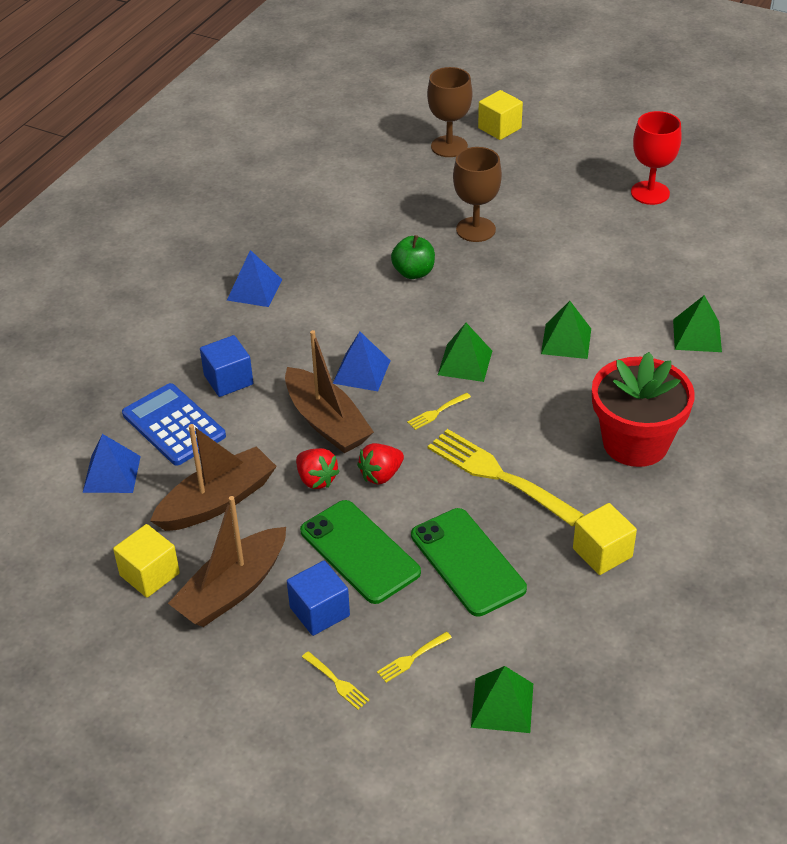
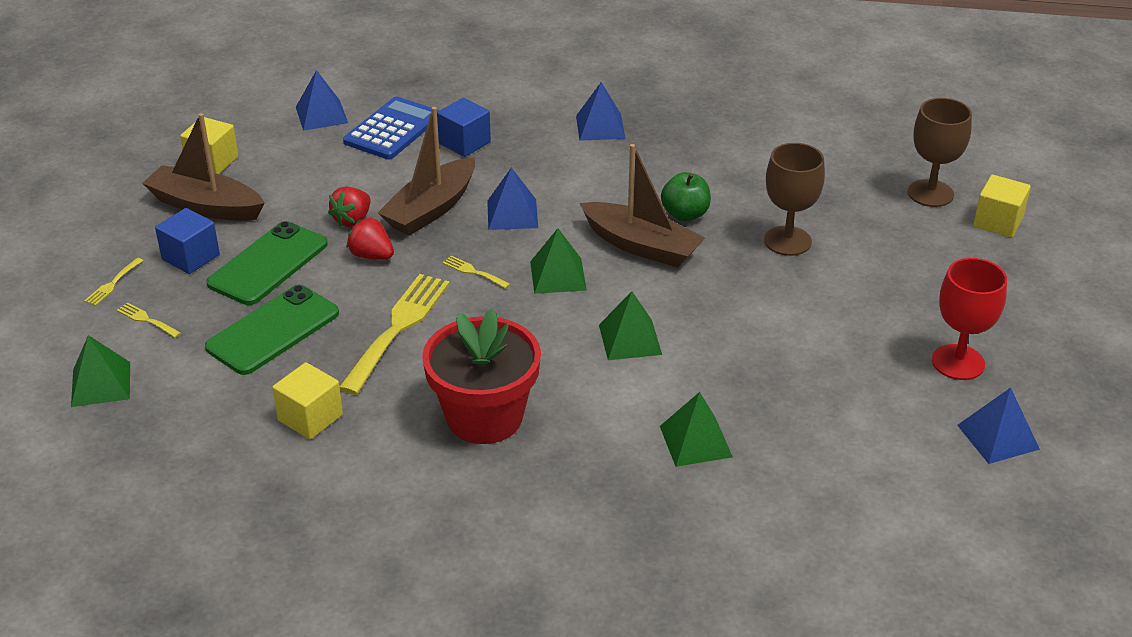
camera: 70 degrees right, 5 degrees down
brown boat [150,424,277,531] -> brown boat moved to [580,144,705,268]
none -> blue pyramid [957,388,1040,464]

